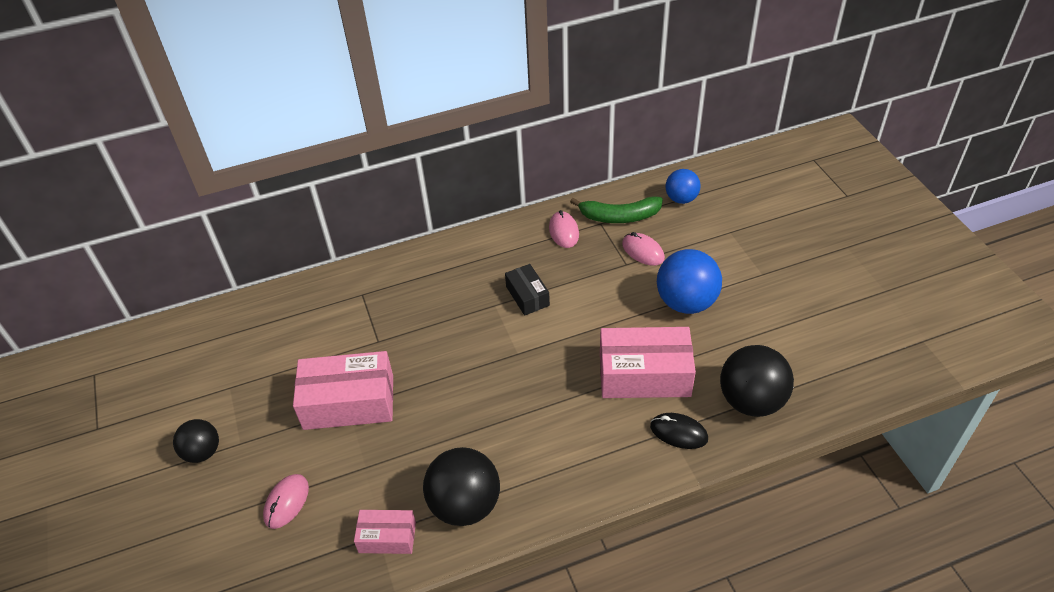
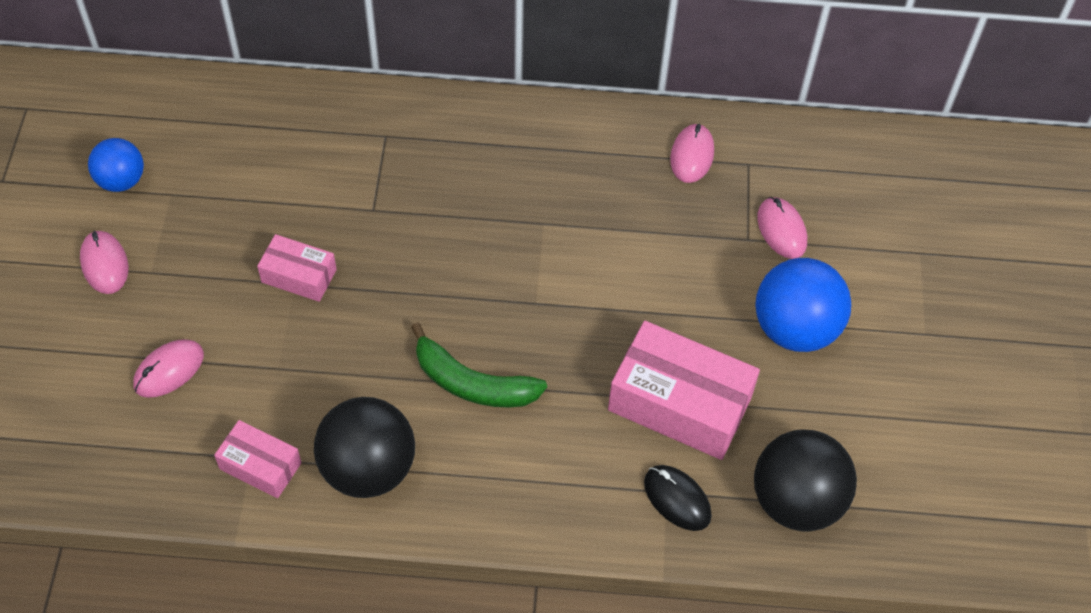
camera: 20 degrees right, 10 degrees up
black ball [173,419,219,463] -> pink mouse [80,230,128,294]
pink box [293,351,393,430] -> pink box [257,234,337,302], size x0.54
black box [505,264,550,316] -> none
green banana [570,196,663,223] -> green banana moved to [411,322,547,408]
blue ball [666,169,701,204] -> blue ball moved to [88,138,144,192]

